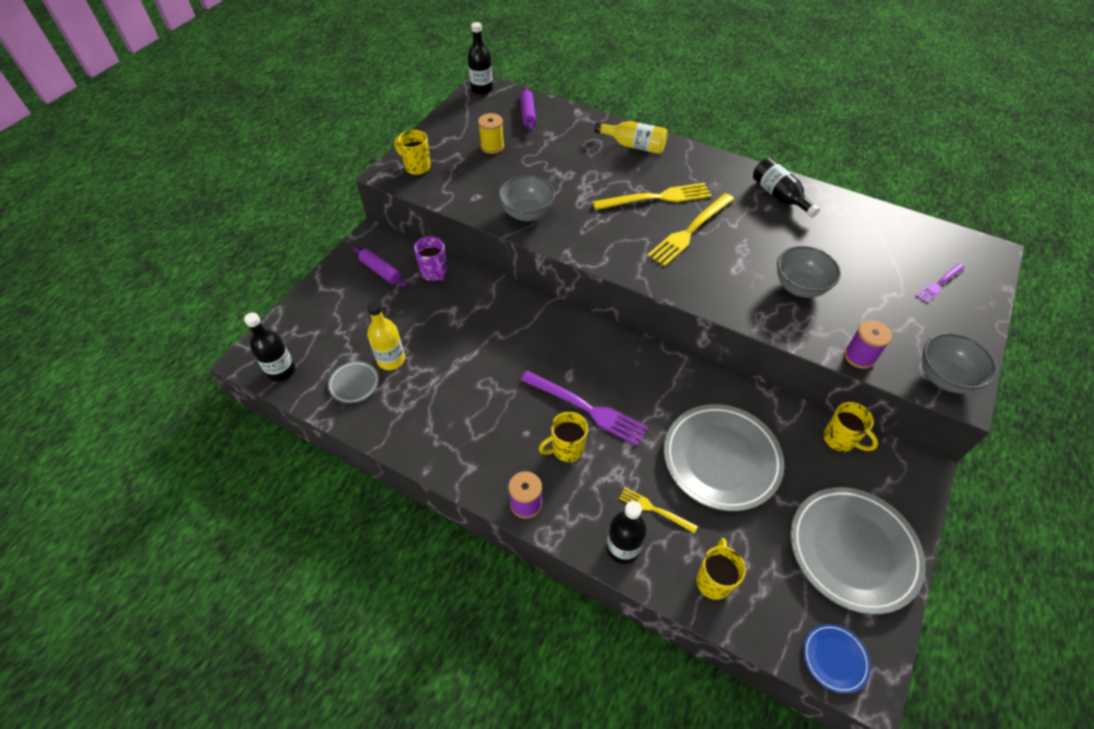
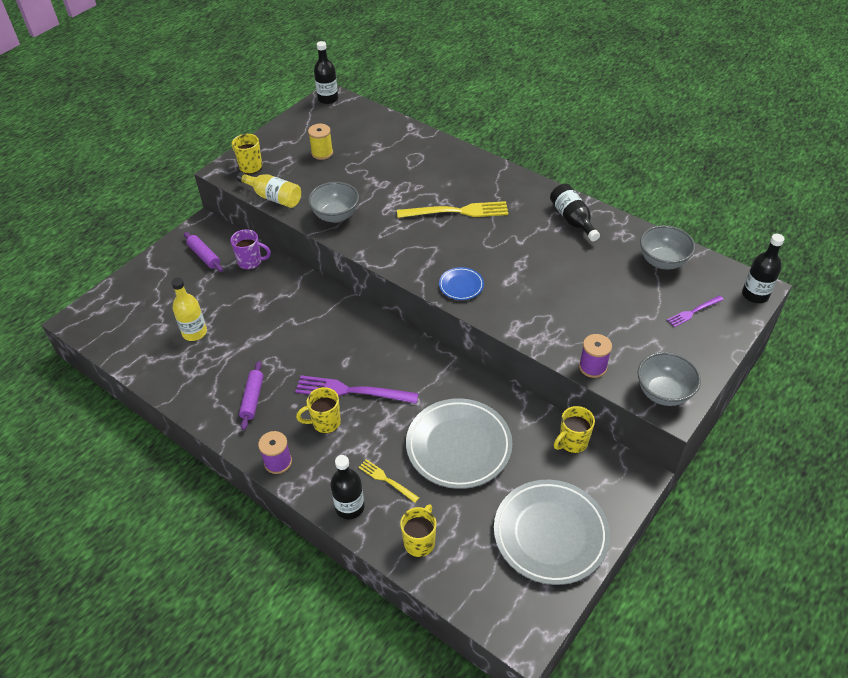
camera: 10 degrees right, 5 degrees down
black bottle [244,313,295,381] -> black bottle moved to [742,234,784,303]
grey plate [328,361,379,403] -> none
purple mug [414,236,447,281] -> purple mug turned 60 degrees counterclockwise [230,229,271,270]
purple rolling pin [520,87,536,131] -> purple rolling pin moved to [239,361,264,430]
purple fork [521,371,648,446] -> purple fork turned 150 degrees clockwise [295,375,419,404]
yellow bottle [594,121,668,154] -> yellow bottle moved to [237,172,301,208]
yellow fork [647,193,734,266] -> none
grey bowl [777,246,841,298] -> grey bowl moved to [640,225,695,270]
blue plate [803,624,871,694] -> blue plate moved to [439,267,484,300]
yellow mug [823,402,878,452] -> yellow mug turned 90 degrees clockwise [554,406,595,453]

